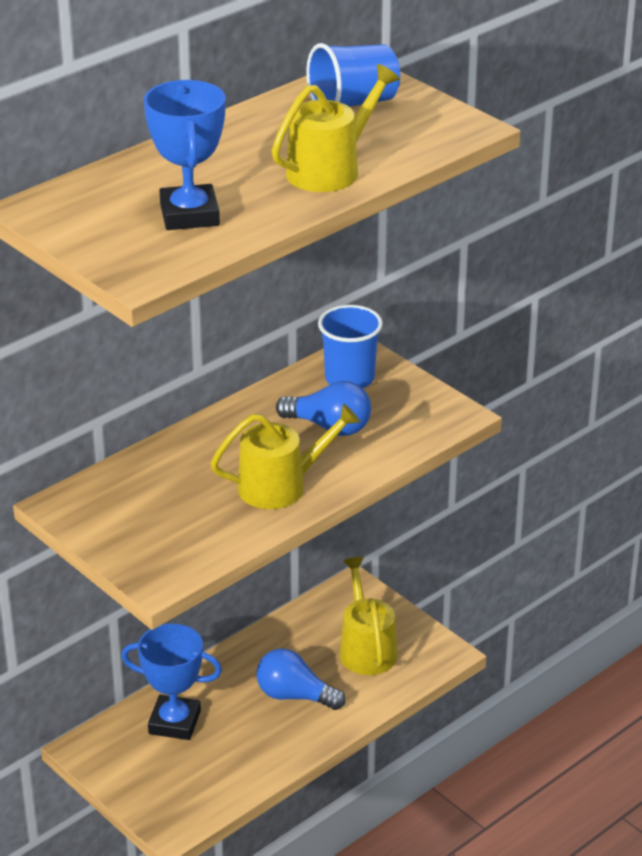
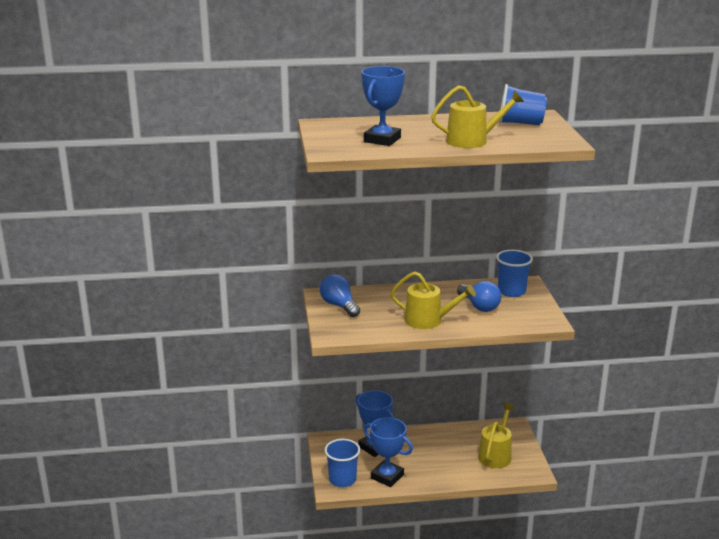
camera: 35 degrees right, 10 degrees down
blue light bulb [257,648,346,710] -> blue light bulb moved to [320,274,360,317]
none -> blue cup [325,439,360,487]
none -> blue trophy [364,417,413,487]

